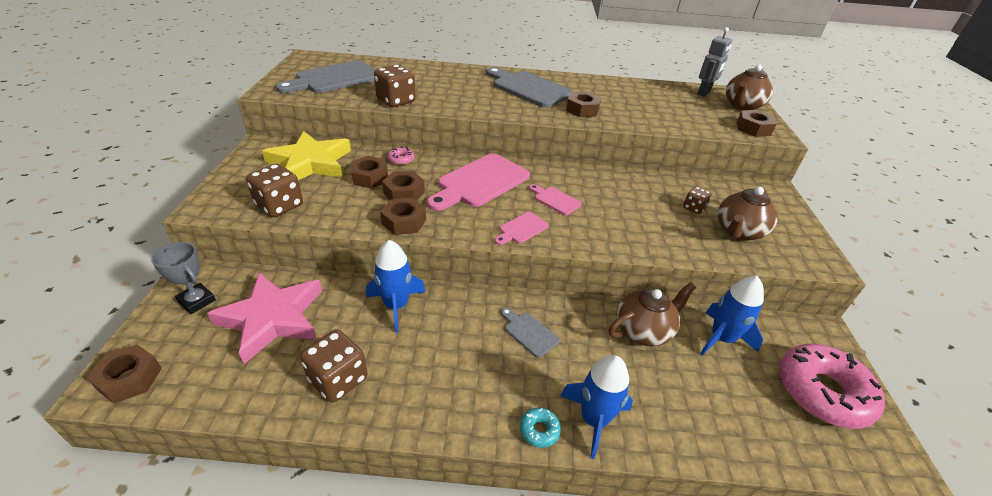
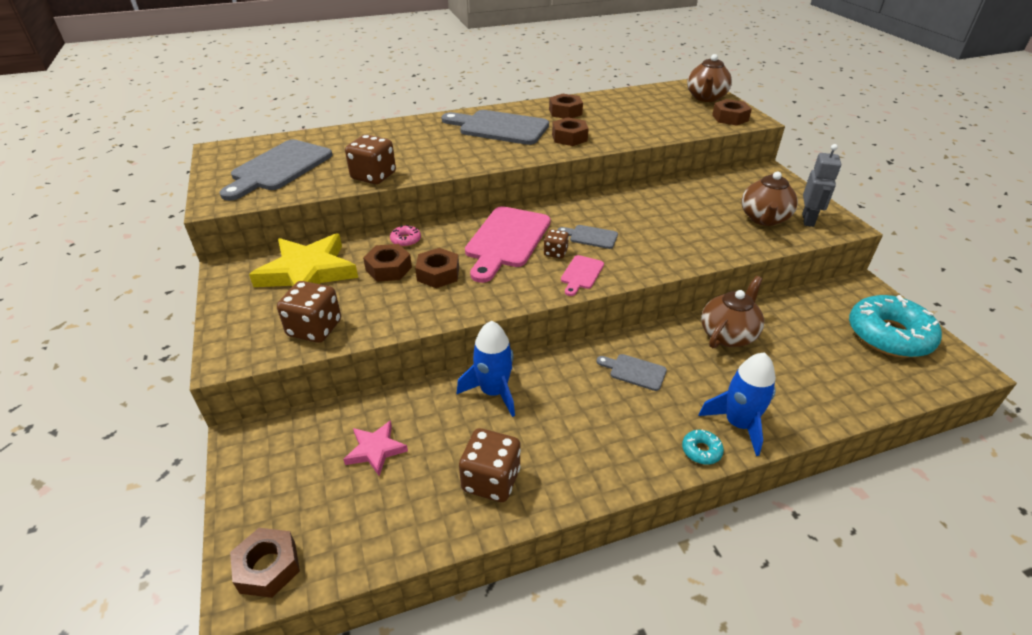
camera: 20 degrees left, 0 degrees up
grey trophy [151,242,216,314] -> none
pink star [207,272,322,364] -> pink star [343,420,408,476], size x0.51
brown nut [380,198,426,235] -> brown nut moved to [549,94,583,118]
pink cutting board [529,184,582,215] -> grey cutting board [558,225,618,249]
brown dice [683,186,712,214] -> brown dice moved to [544,229,569,259]
grey robot [697,27,732,97] -> grey robot moved to [802,144,841,227]
blue rocket [700,276,764,356] -> none
pink donut [779,344,885,429] -> turquoise donut [849,295,942,357]

